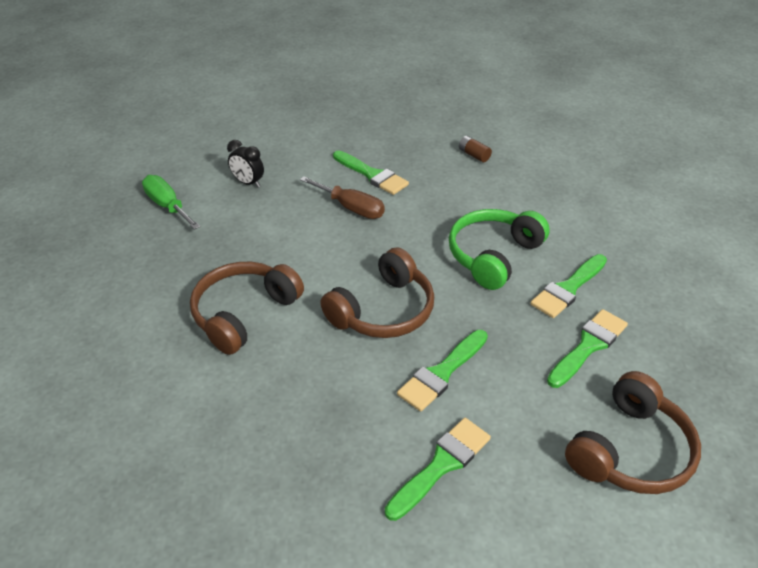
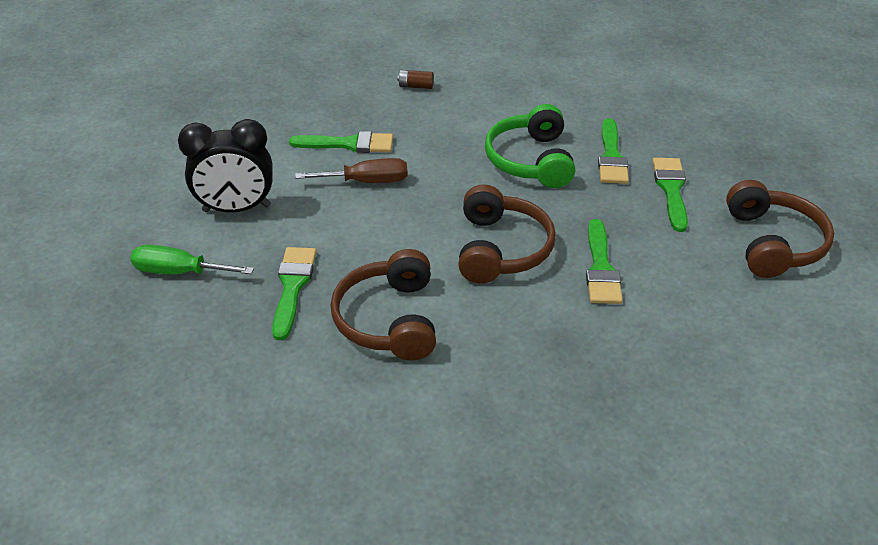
camera: 40 degrees left, 0 degrees up
black clock [227,140,264,188] -> black clock [178,119,273,212], size x1.85
green brush [385,418,491,521] -> green brush moved to [272,247,316,340]

